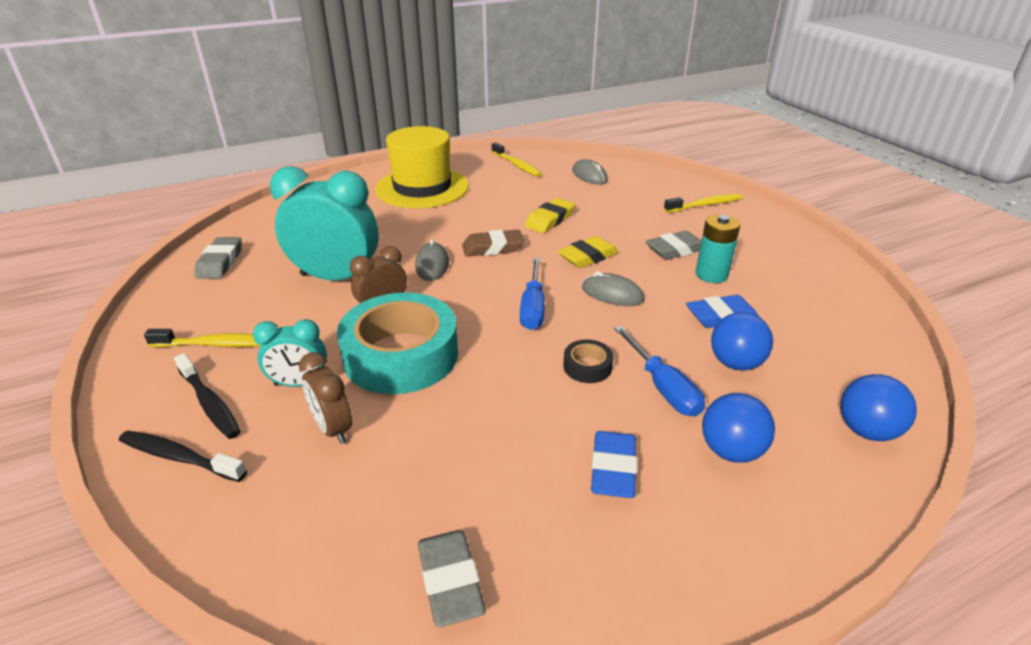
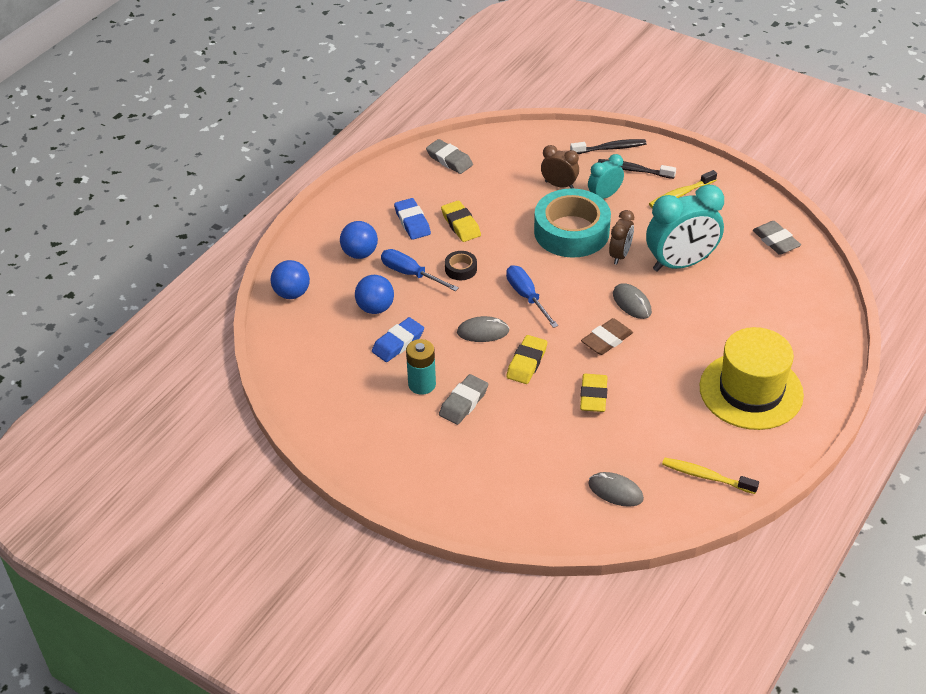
camera: 150 degrees right, 10 degrees up
yellow toothbrush [664,194,743,213] -> none
none -> yellow eraser [441,200,481,242]

